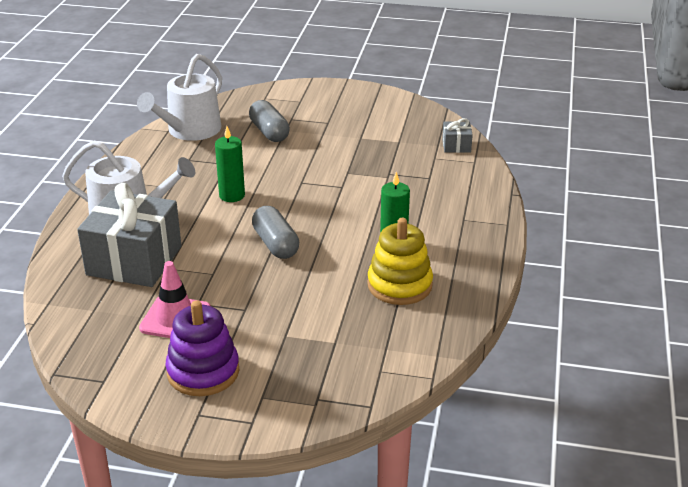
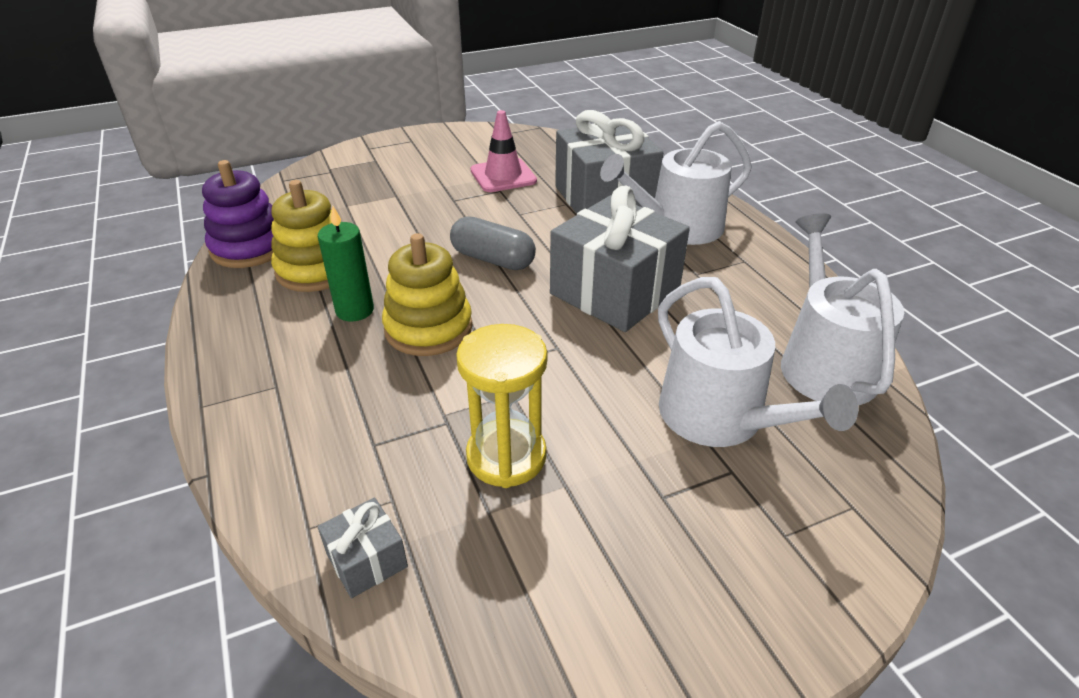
camera: 145 degrees right, 5 degrees up
purple stacking toy [165,300,239,396] -> purple stacking toy moved to [202,160,274,268]
green candle [215,126,245,202] -> grey gift [550,186,690,332]
grey capsule [249,100,290,142] -> white watering can [658,277,858,447]
none -> yellow stacking toy [382,233,473,356]
none -> yellow hourglass [456,324,548,488]

